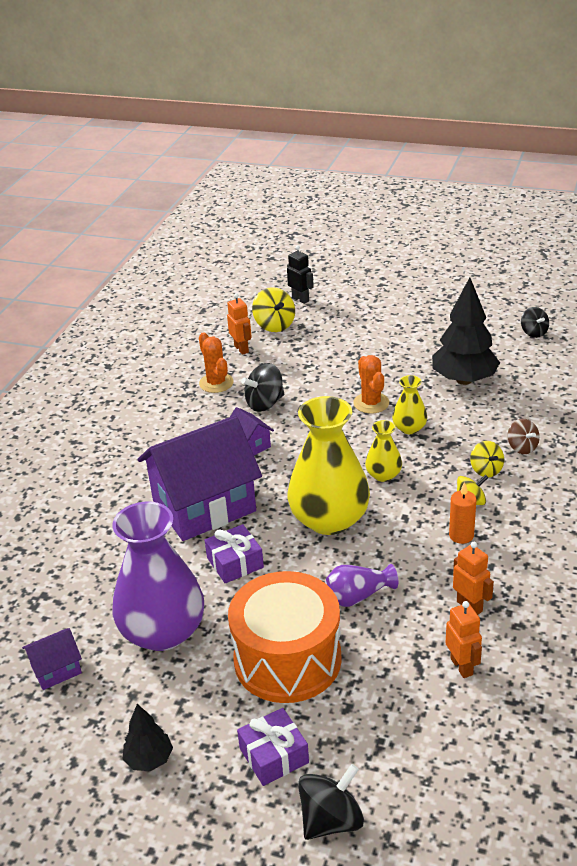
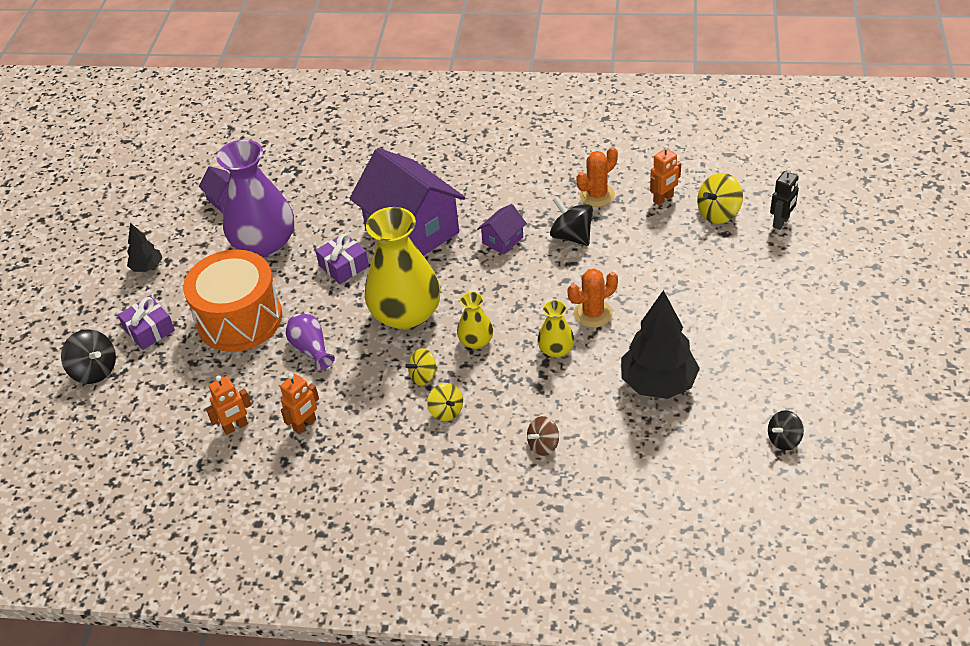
camera: 80 degrees right, 10 degrees up
orange candle [449,482,476,544] -> none
yellow spinning top [470,441,504,477] -> yellow spinning top moved to [405,348,438,385]

